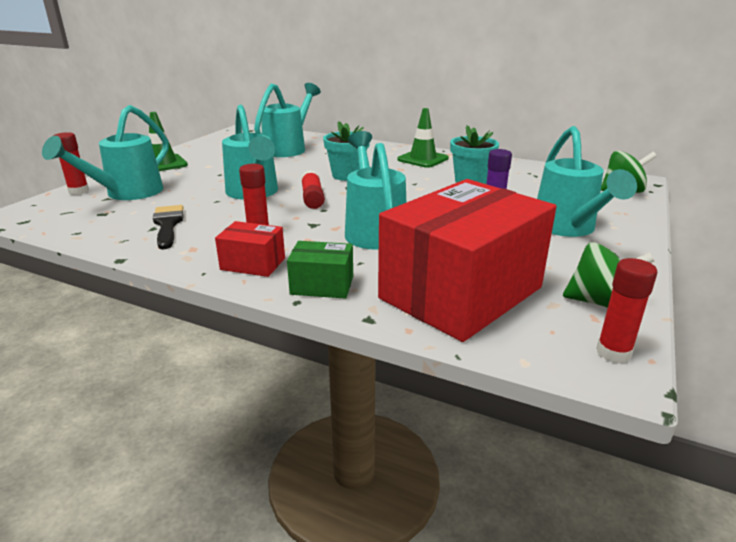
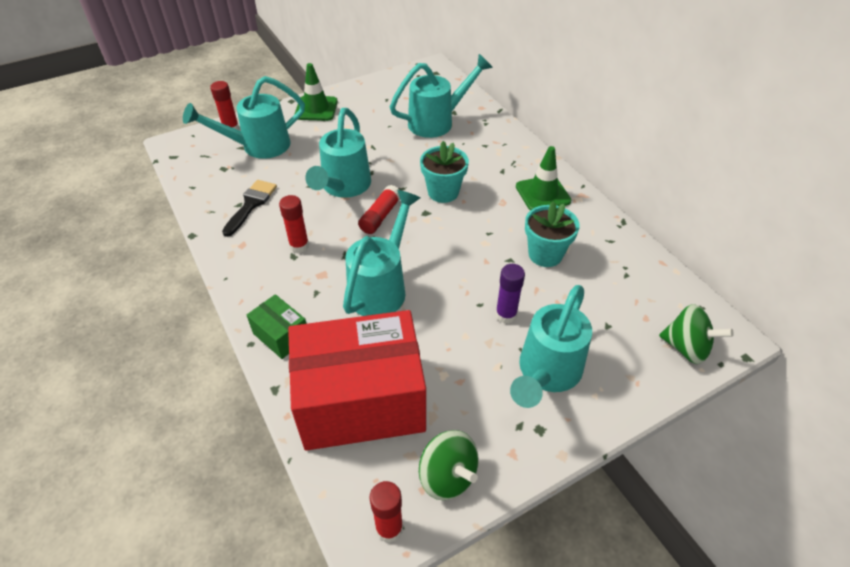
camera: 35 degrees right, 20 degrees up
red box [215,221,285,277] -> none

